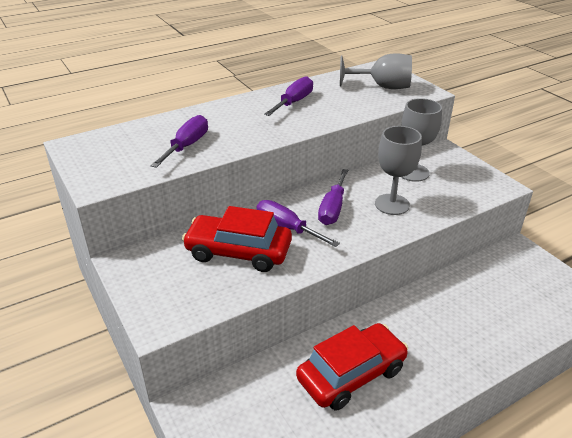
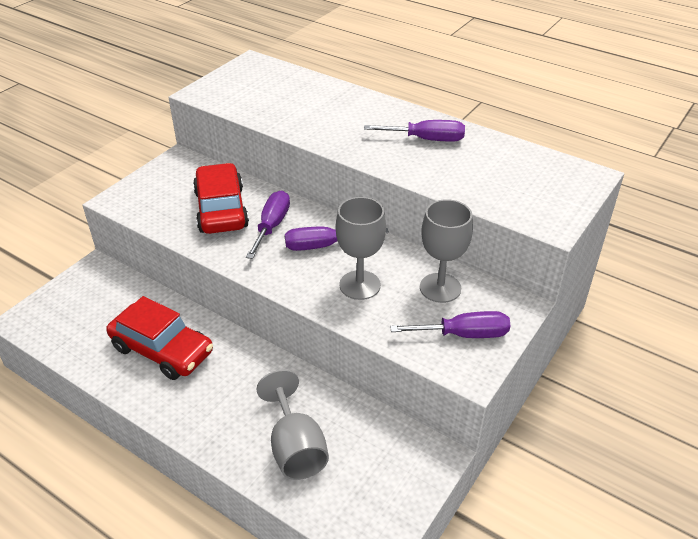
camera: 65 degrees right, 5 degrees up
purple screwdriver [150,115,208,168] -> purple screwdriver moved to [390,311,510,338]
grey goblet [340,53,412,89] -> grey goblet moved to [256,370,329,480]

